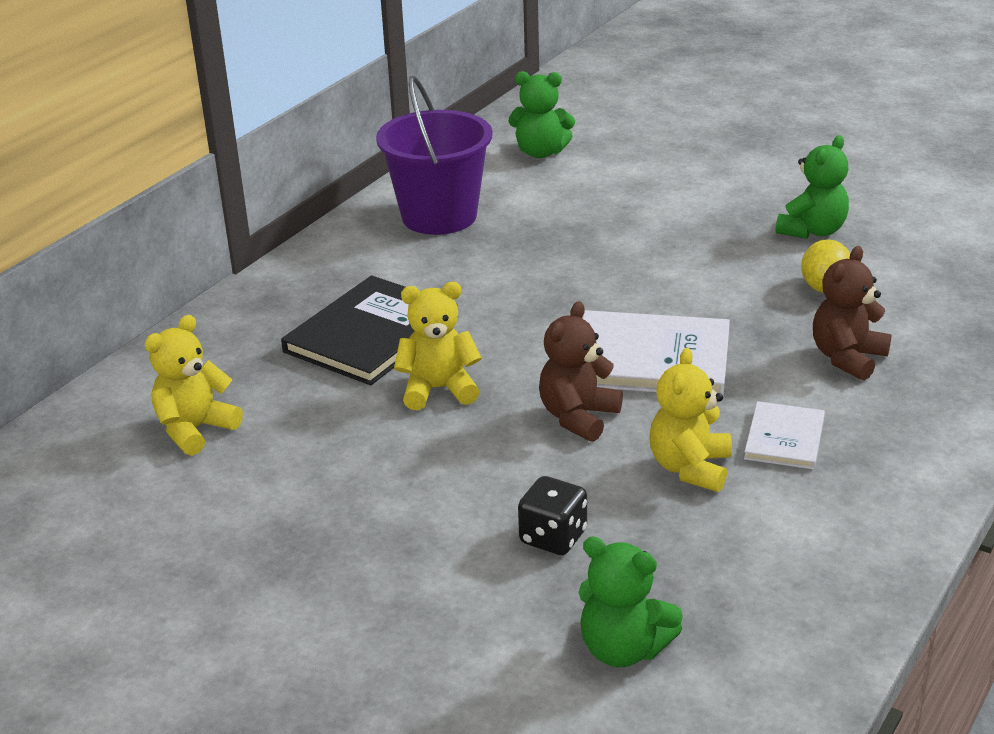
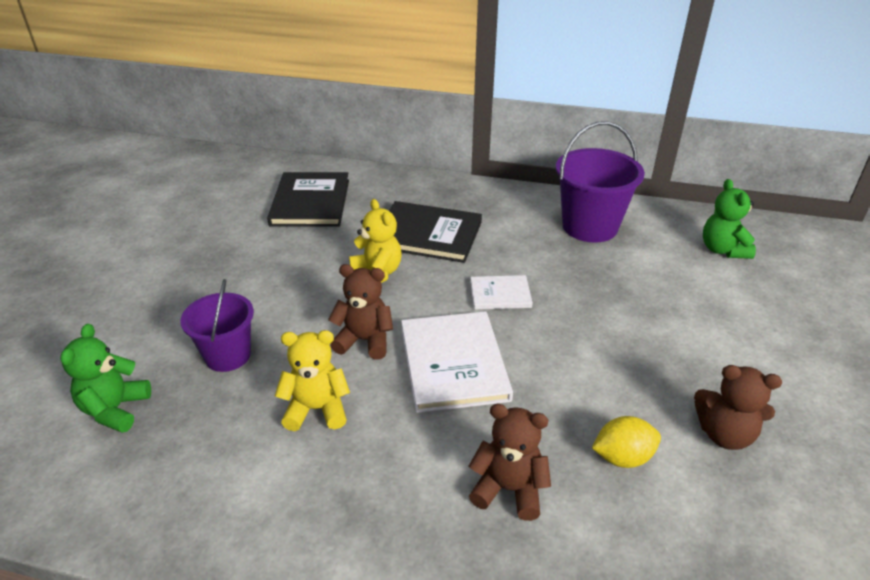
camera: 70 degrees right, 5 degrees up
yellow teddy bear [145,315,243,456] -> black book [267,172,349,227]
black dice [518,476,587,555] -> purple bucket [180,279,254,372]
white book [744,401,825,469] -> white book moved to [470,275,533,310]
green teddy bear [776,135,849,239] -> brown teddy bear [694,365,782,450]

